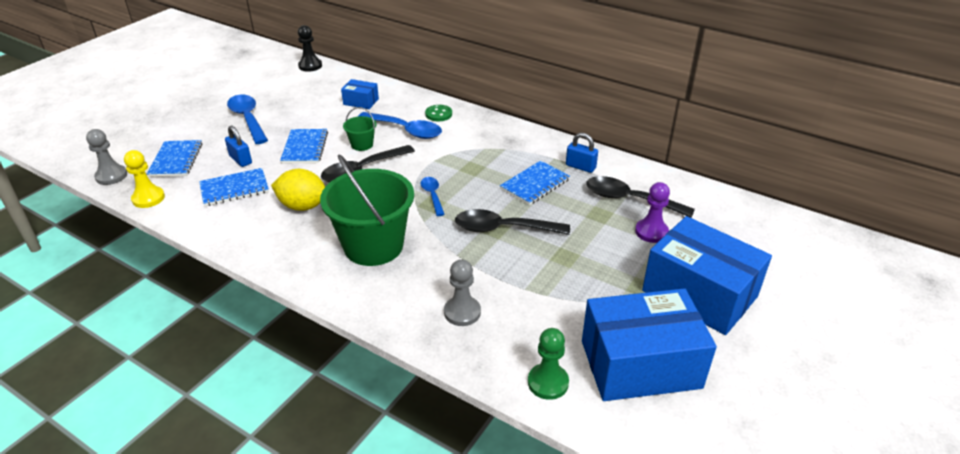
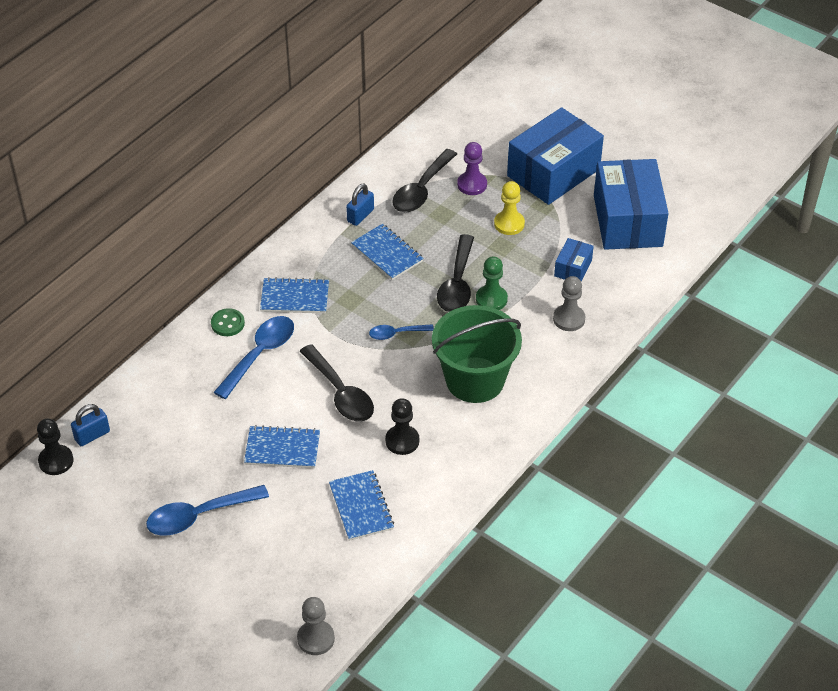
camera: 85 degrees left, 10 degrees up
yellow pawn [124,150,165,208] -> yellow pawn moved to [494,181,525,235]
blue notebook [147,140,202,177] -> blue notebook moved to [260,277,329,313]
blue padlock [225,125,252,167] -> blue padlock moved to [71,404,110,446]
yellow lemon [271,169,325,211] -> black pawn [385,398,419,455]
blue box [341,79,379,109] -> blue box moved to [554,238,594,281]
green bucket [343,107,376,151] -> none
green pawn [528,328,569,400] -> green pawn moved to [476,256,508,310]

